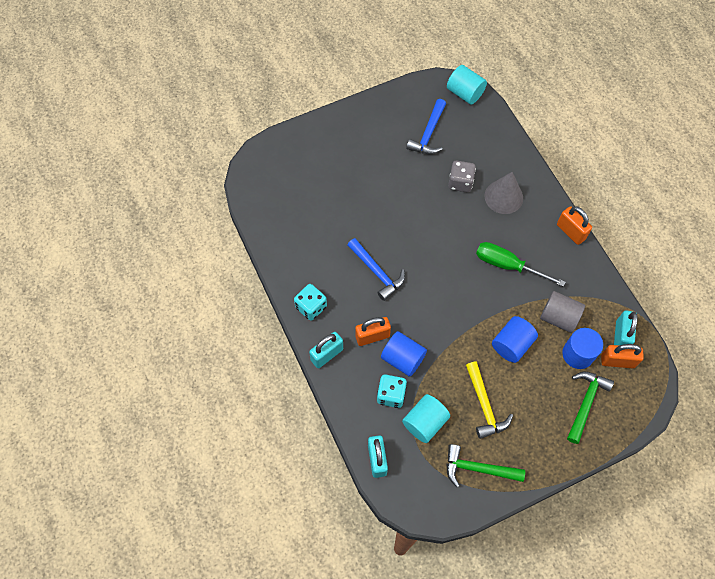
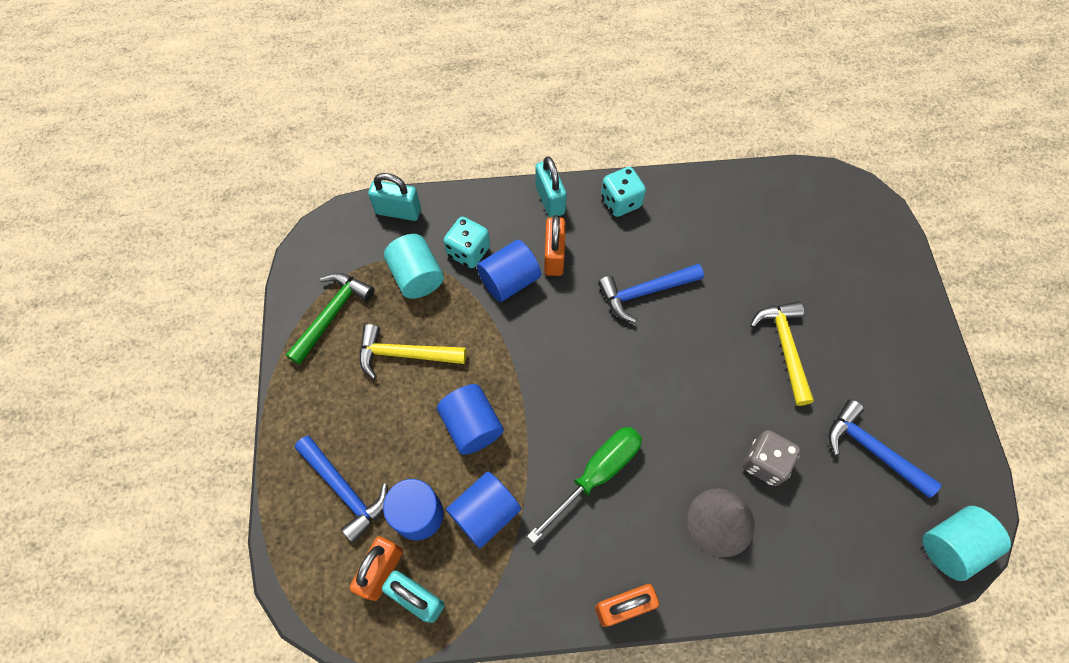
camera: 110 degrees right, 0 degrees up
grey cylinder [540,291,585,333] -> blue cylinder [446,472,521,548]
green hammer [567,372,614,444] -> blue hammer [295,436,388,543]
none -> yellow hammer [750,301,814,406]

